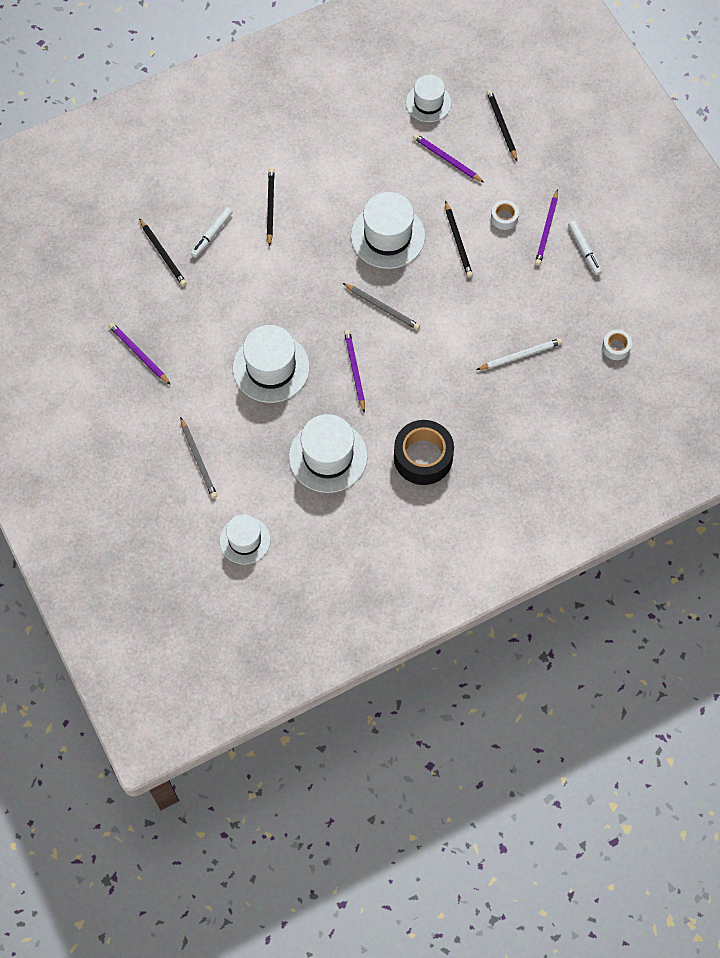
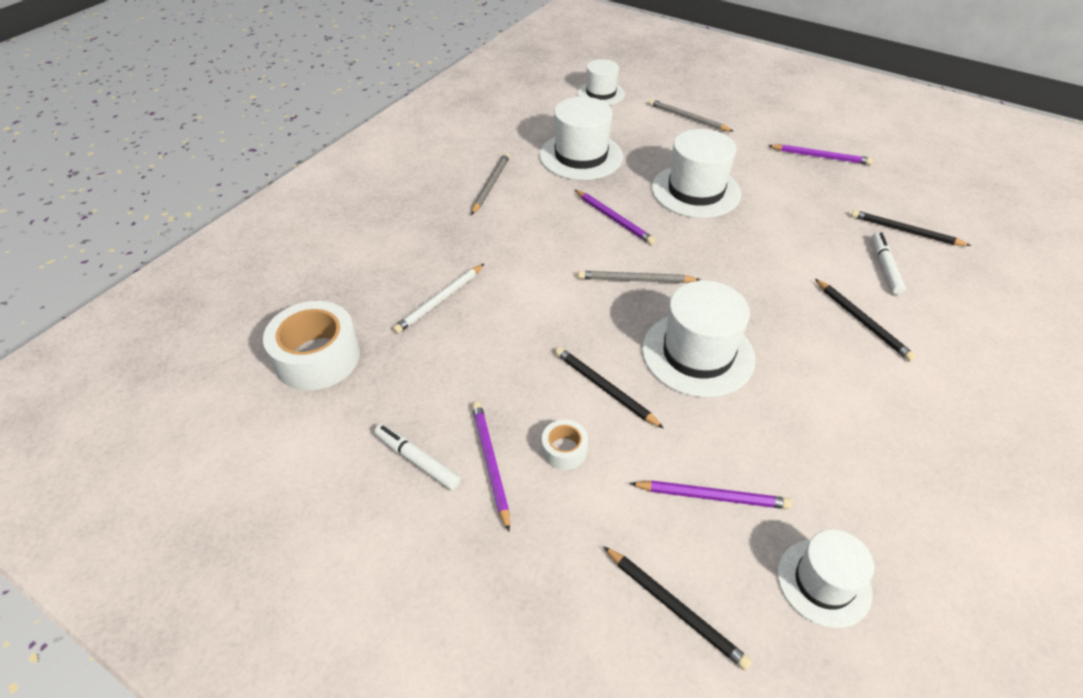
camera: 150 degrees right, 20 degrees down
black tape [394,420,454,485] -> grey pencil [471,153,510,215]
white tape [602,329,632,360] -> white tape [263,301,360,390], size x2.06

